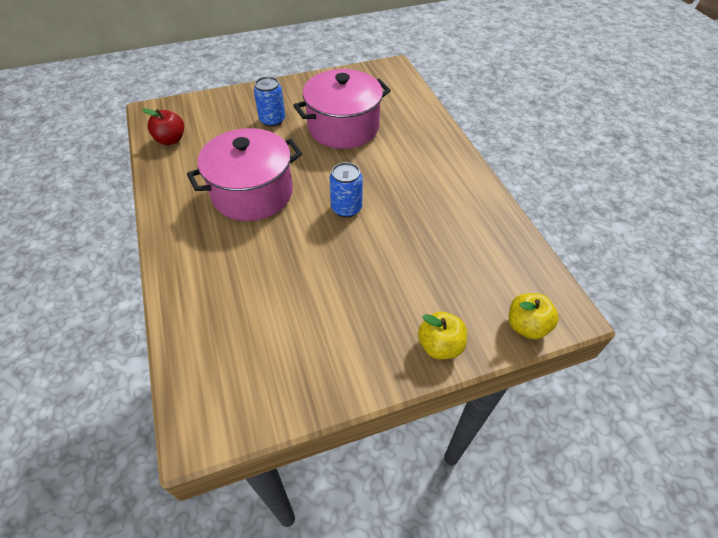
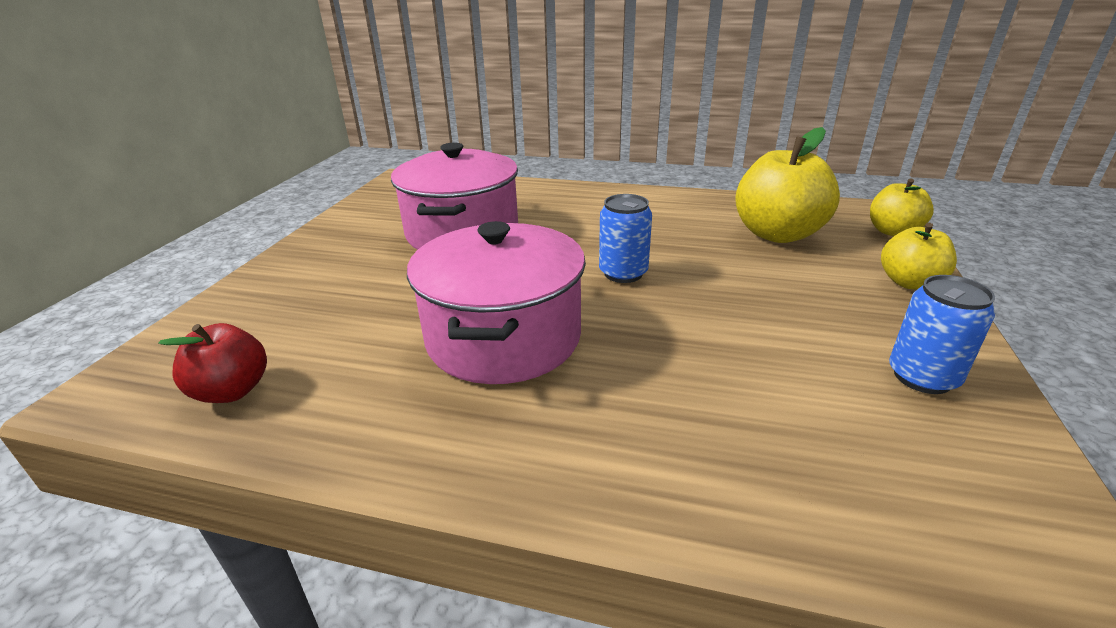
camera: 55 degrees left, 20 degrees down
blue can [254,76,285,127] -> blue can moved to [889,275,995,394]
none -> yellow apple [735,127,840,243]

